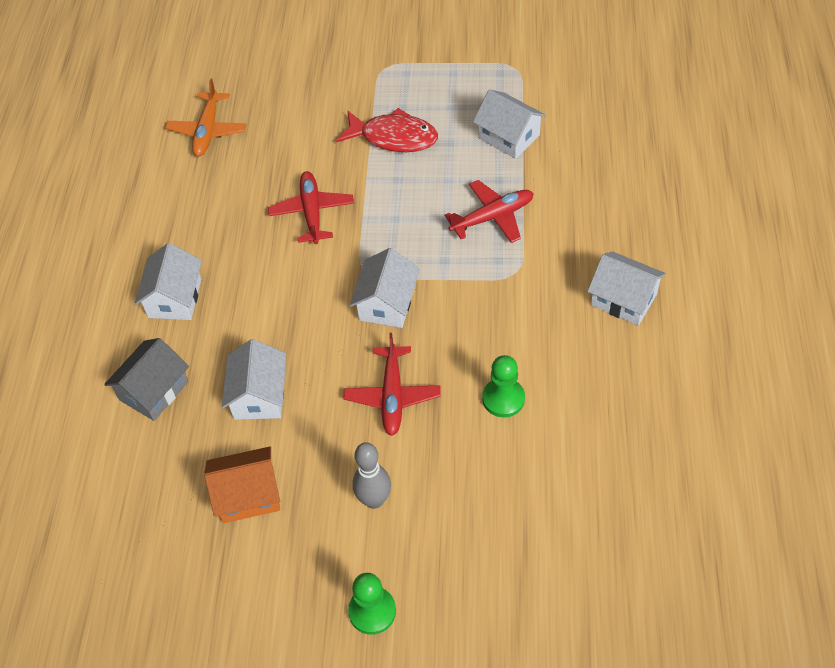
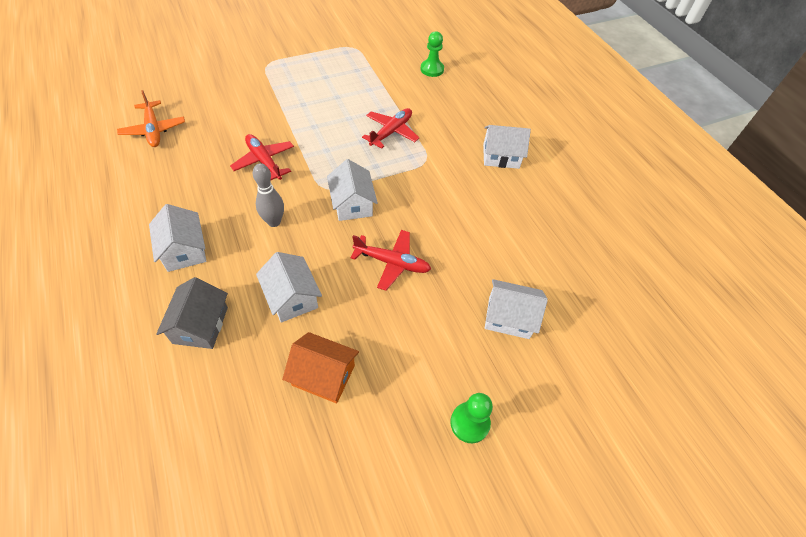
camera: 35 degrees left, 0 degrees up
orange house [204,447,280,523] -> orange house turned 60 degrees clockwise [282,332,359,404]
red fish [336,108,438,152] -> none
red plane [344,333,441,436] -> red plane turned 45 degrees counterclockwise [351,230,431,291]
grey bowling pin [353,442,391,509] -> grey bowling pin moved to [253,163,284,227]
white house [473,89,546,159] -> white house moved to [485,279,548,339]
green pawn [482,355,525,418] -> green pawn moved to [420,31,444,77]

